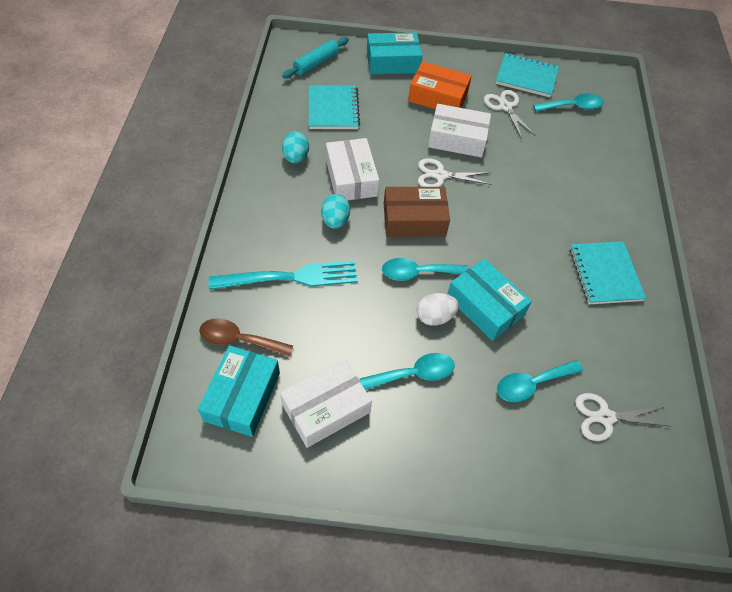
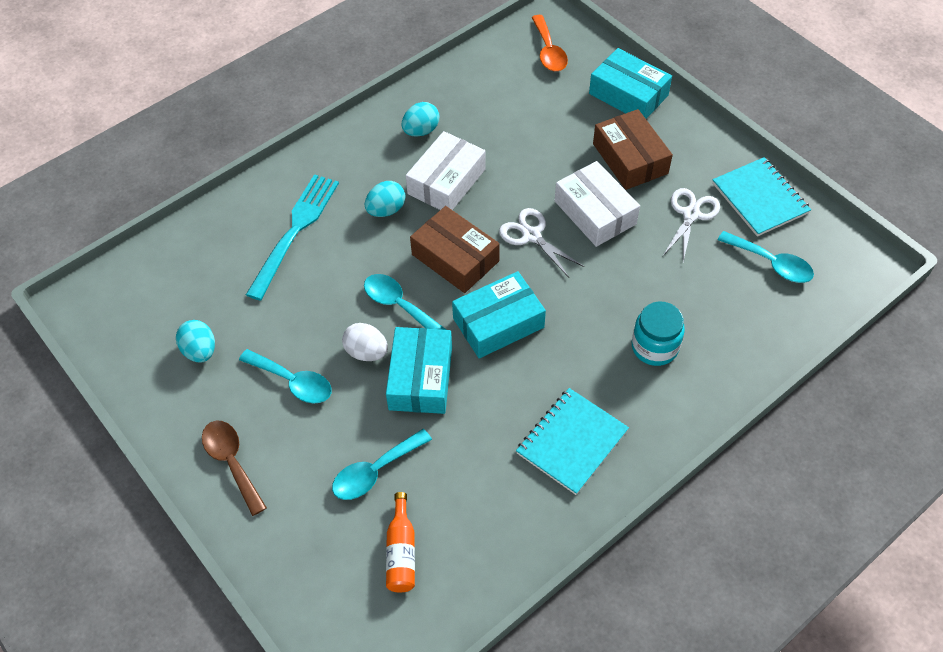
camera: 50 degrees right, 0 degrees up
turquoise box [198,345,280,437] -> turquoise box moved to [452,271,546,359]
brown spoon [199,318,293,357] -> brown spoon moved to [202,421,267,516]
turquoise fork [209,260,358,290] -> turquoise fork turned 105 degrees counterclockwise [246,174,339,301]
white box [280,359,372,448] -> turquoise egg [176,320,215,362]
turquoise rolling pin [282,37,349,78] -> orange spoon [531,15,568,71]
turquoise notebook [309,85,360,129] -> none
orange box [408,61,472,109] -> brown box [593,109,673,190]
turquoise spoon [497,360,583,402] -> turquoise spoon turned 60 degrees counterclockwise [332,429,432,500]
white scissors [575,393,672,441] -> orange bottle [386,492,415,592]
none -> turquoise jar [632,302,685,366]

